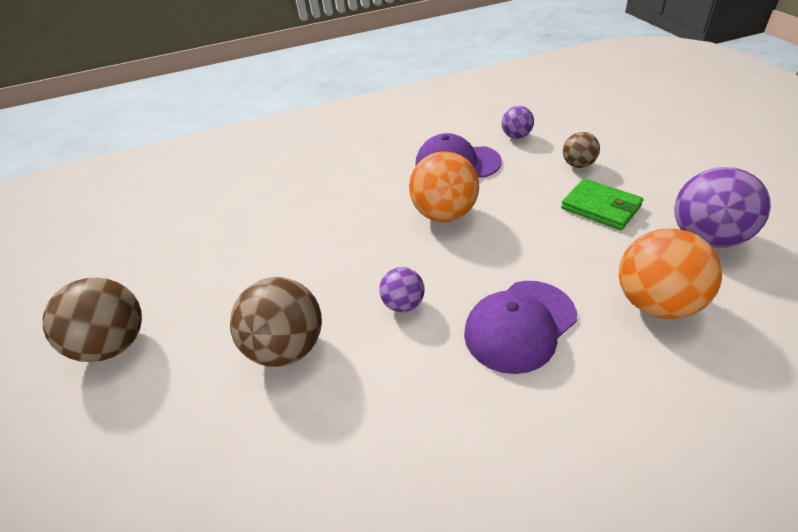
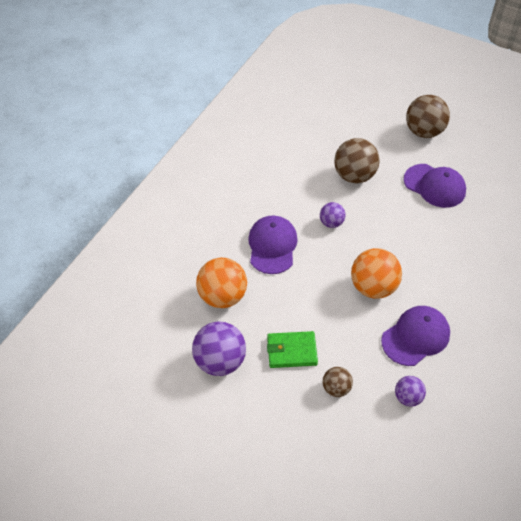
camera: 130 degrees right, 10 degrees up
none -> purple cap [404,164,466,208]

